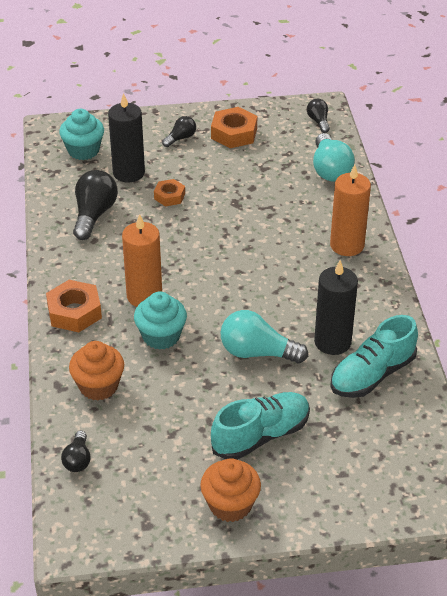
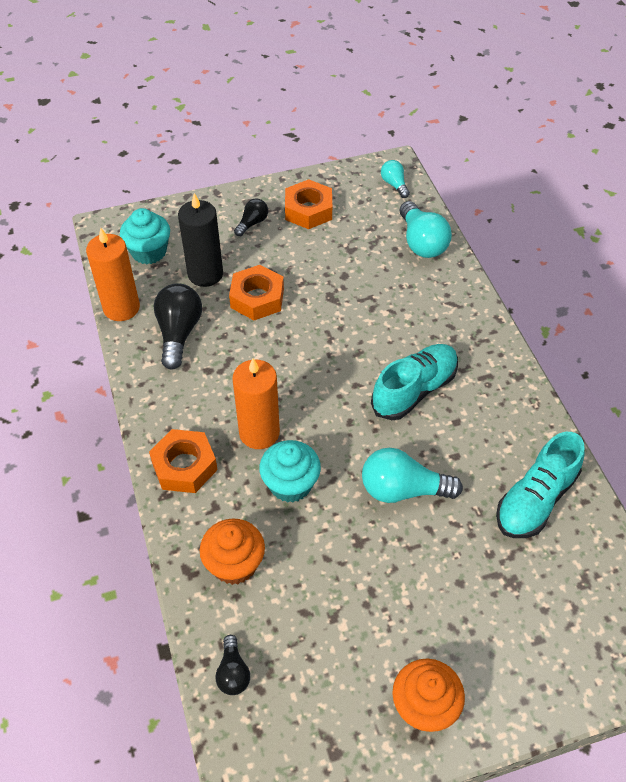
camera: 10 degrees left, 10 degrees up
orange nut [154,179,185,206] -> orange nut [229,265,284,320], size x1.64
turquoise shoe [211,392,310,460] -> turquoise shoe moved to [371,344,458,420]
black light bulb [307,99,330,133] -> turquoise light bulb [381,160,410,198]
black candle [314,260,358,355] -> none
orange candle [330,164,371,256] -> orange candle moved to [86,228,140,321]

